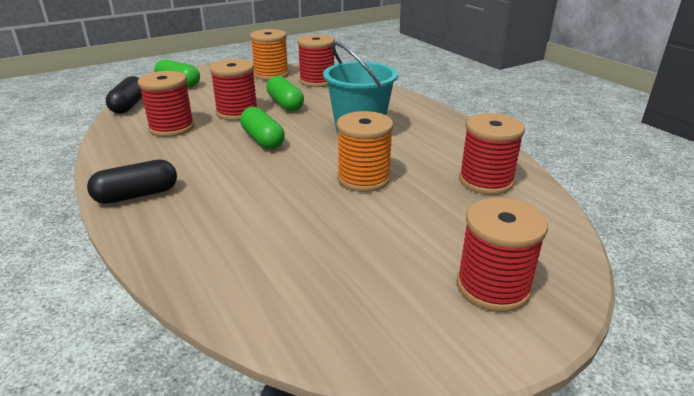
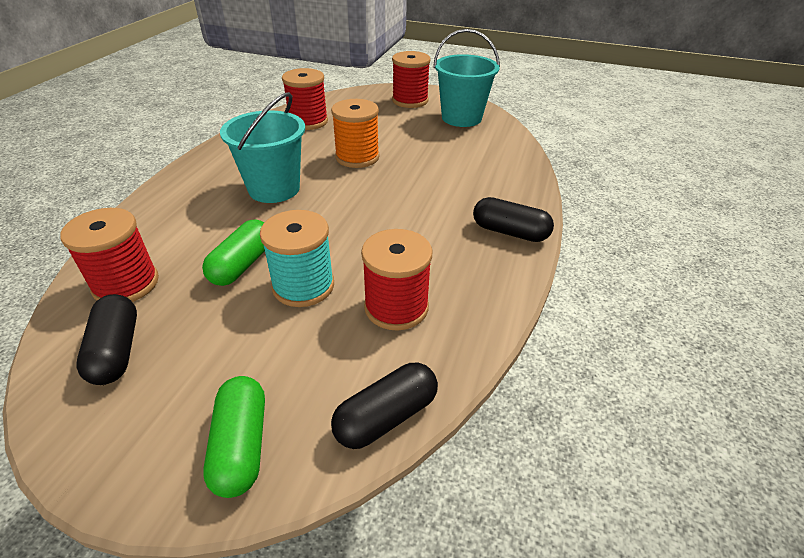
camera: 130 degrees left, 10 degrees up
red spool [209,59,258,121] -> turquoise spool [260,210,334,307]
green capsule [240,107,285,149] -> none
orange spool [250,29,289,80] -> black capsule [76,294,137,385]
none -> turquoise bucket [433,29,500,127]

